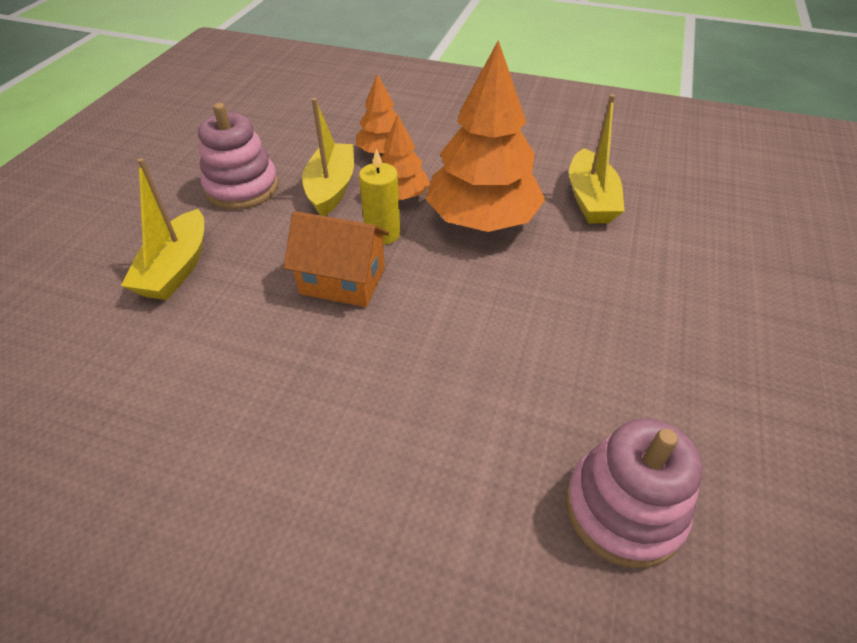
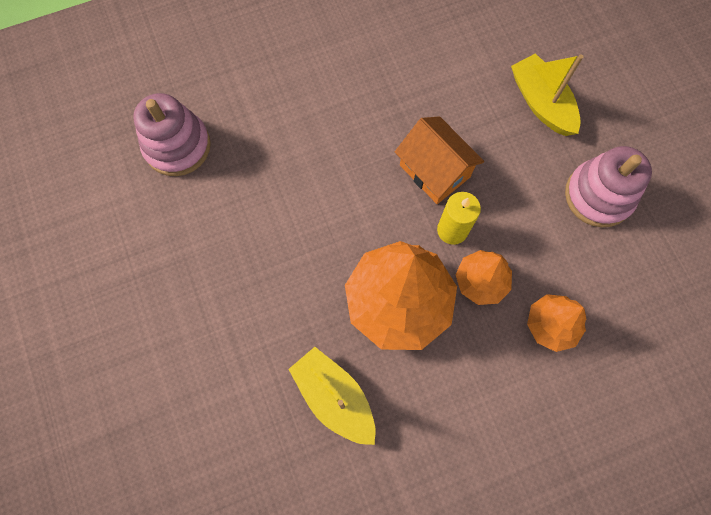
camera: 140 degrees right, 25 degrees up
orange house [284,211,389,307] -> orange house turned 75 degrees clockwise [395,116,484,204]
yellow boat [302,98,354,216] -> none

